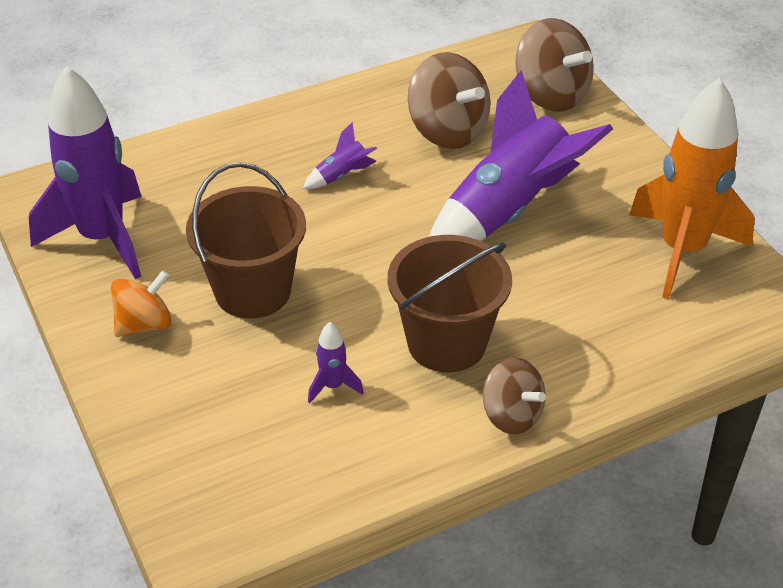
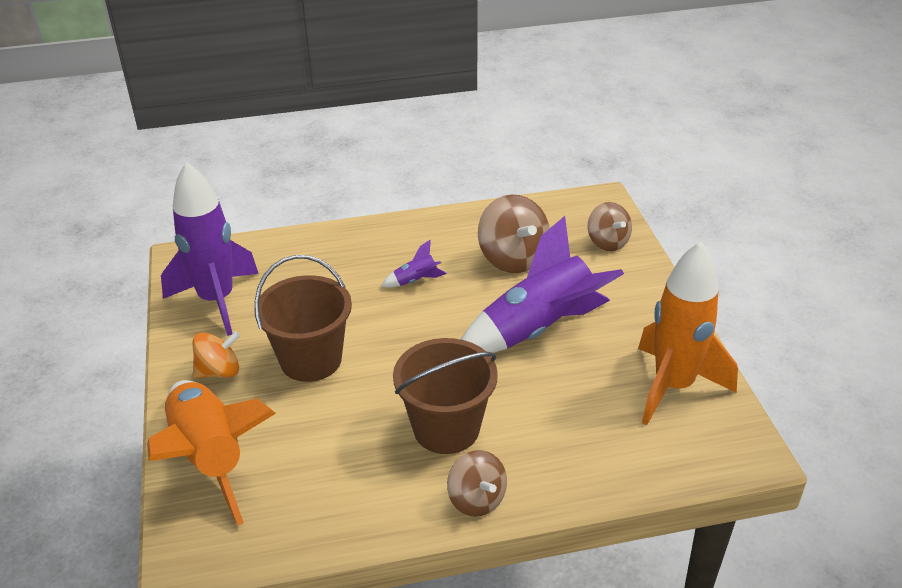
camera: 15 degrees right, 5 degrees down
purple rocket [308,322,364,403] -> none
brown spinning top [515,18,594,112] -> brown spinning top [588,202,632,251], size x0.64
none -> orange rocket [147,380,276,525]

